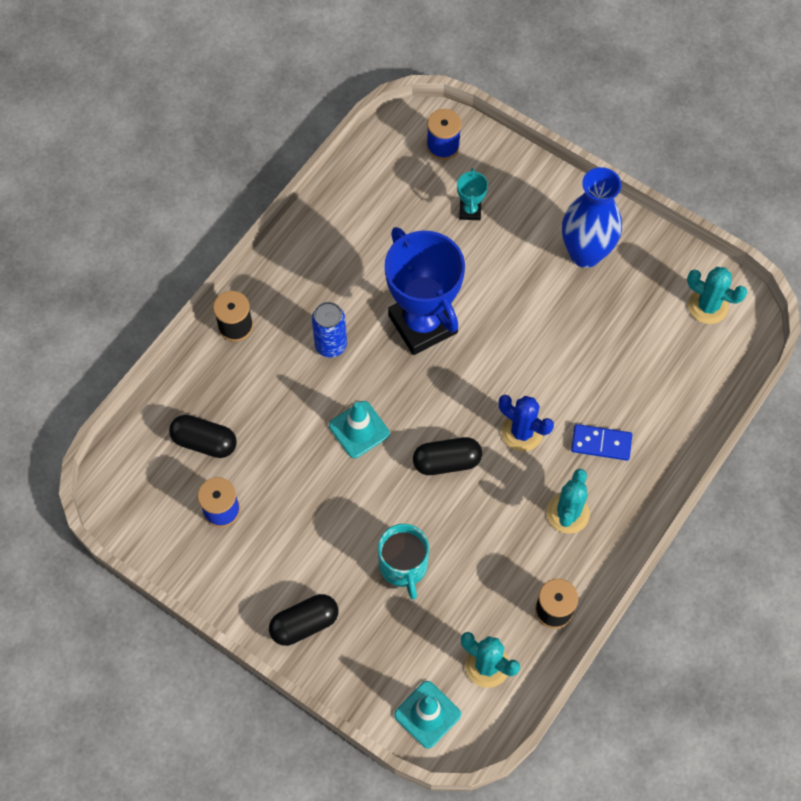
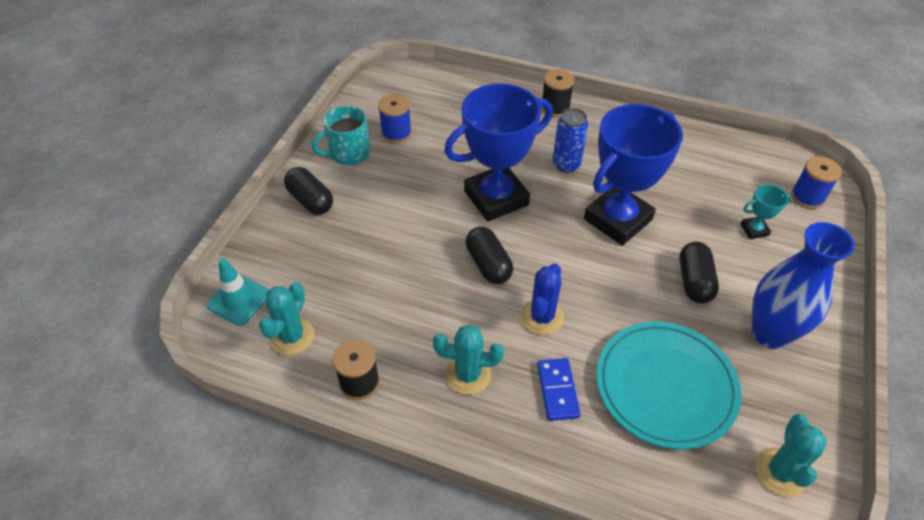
camera: 75 degrees right, 15 degrees down
black capsule [169,415,237,458] -> black capsule moved to [679,242,719,304]
turquoise traffic cone [329,401,390,458] -> blue trophy [444,83,553,222]
turquoise mug [378,524,429,599] -> turquoise mug moved to [312,106,371,165]
none -> turquoise plate [596,321,741,449]

